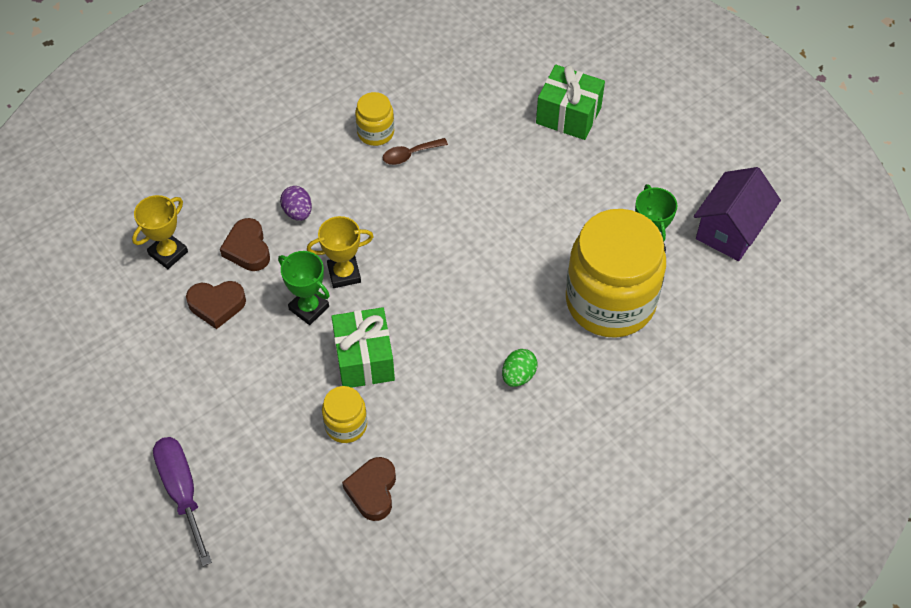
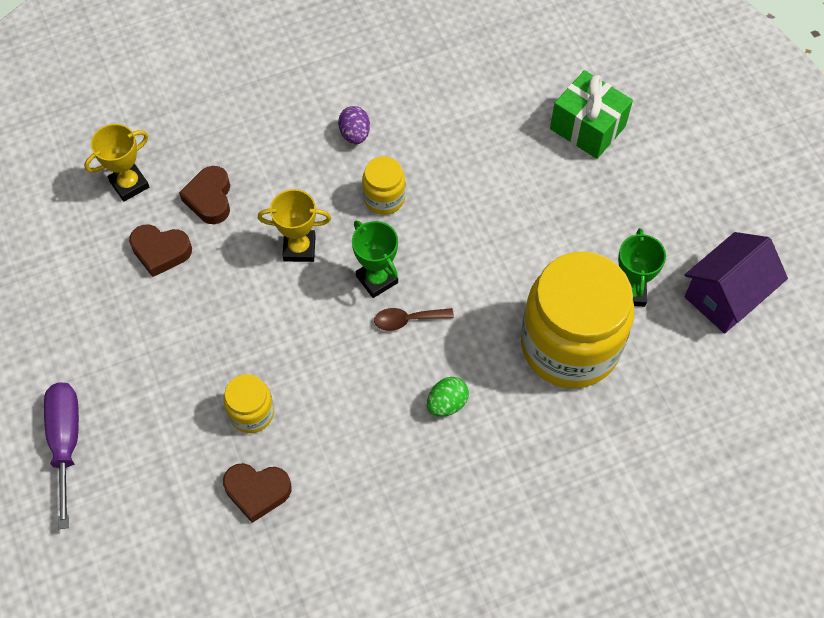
camera: 15 degrees right, 5 degrees up
green trophy [278,251,330,325] -> green trophy moved to [352,221,398,298]
purple egg [280,186,312,221] -> purple egg moved to [338,106,370,144]
green gift [331,307,395,388] -> none
brown heart [342,457,396,521] -> brown heart turned 105 degrees counterclockwise [223,463,292,523]
yellow jar [355,92,394,146] -> yellow jar moved to [362,156,406,215]
brown spoon [383,138,448,165] -> brown spoon moved to [374,308,454,331]

